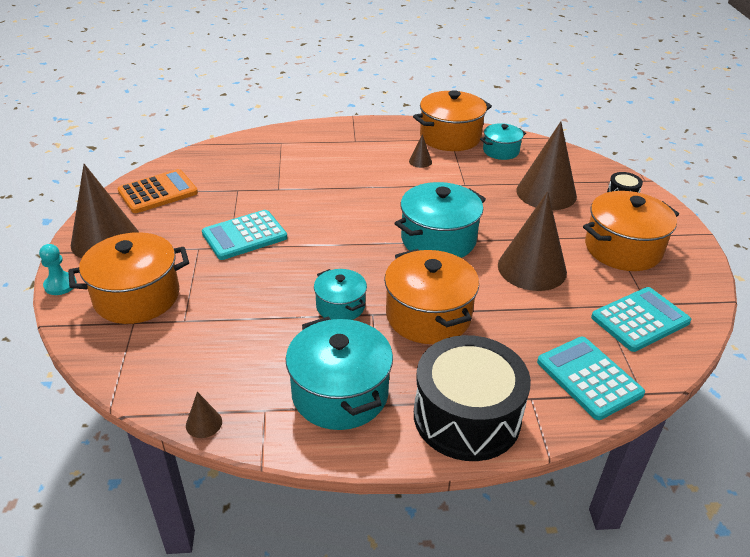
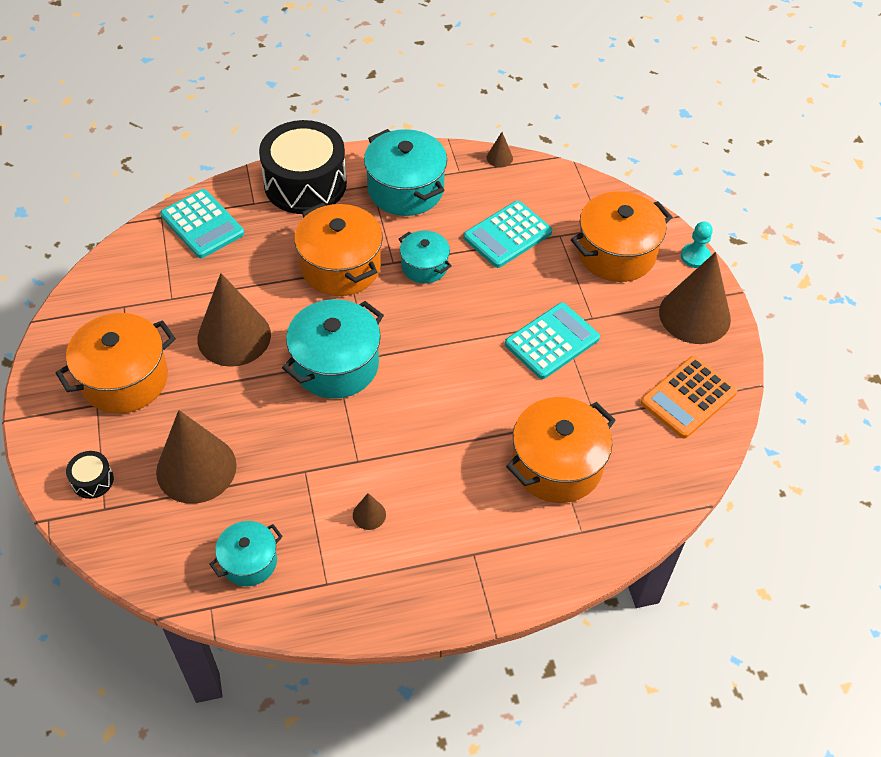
camera: 170 degrees right, 15 degrees up
orange pot [413,90,492,151] -> orange pot moved to [506,397,616,503]
turquoise calculator [591,287,691,352] -> turquoise calculator moved to [463,201,552,268]

